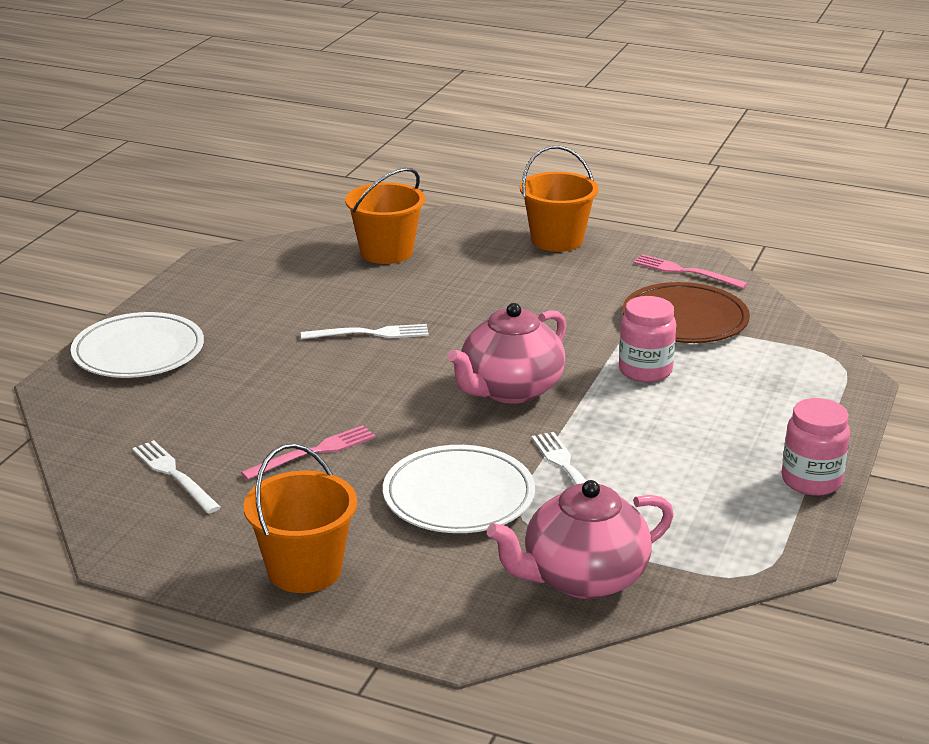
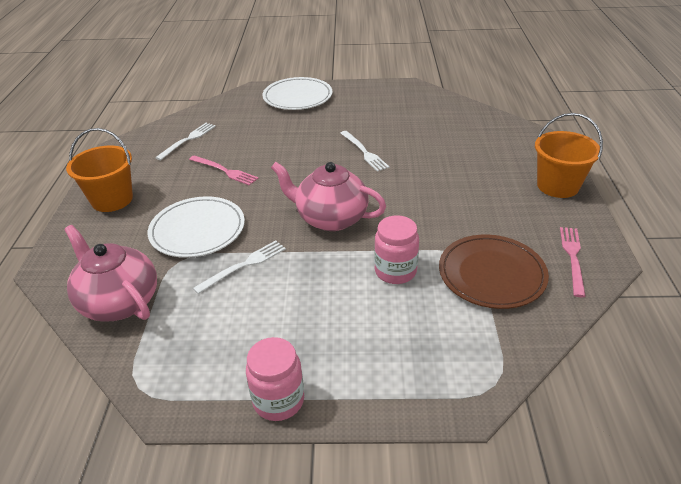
camera: 70 degrees right, 10 degrees up
orange bucket [345,168,425,264] -> none

